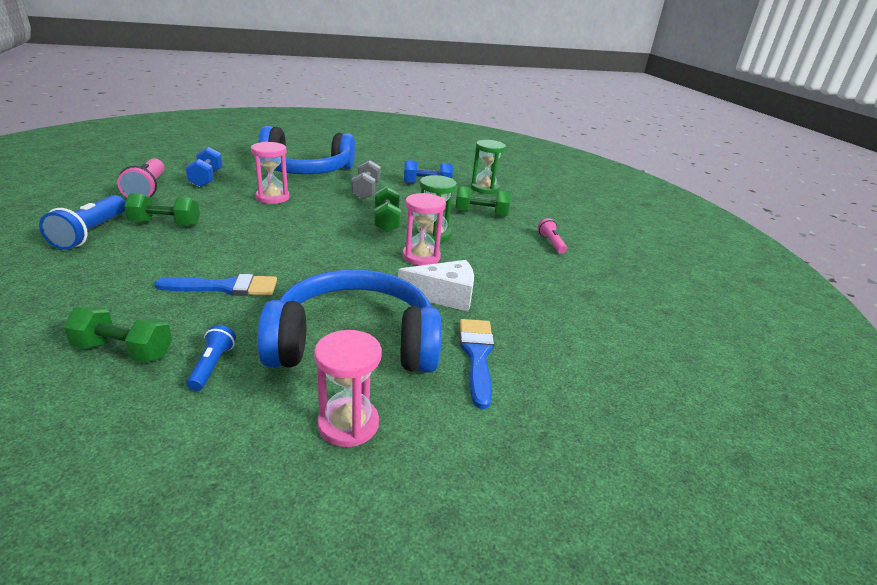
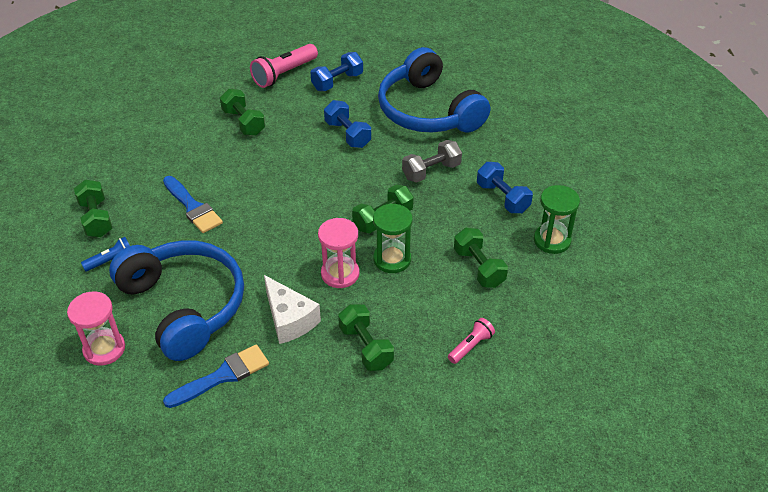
camera: 60 degrees right, 15 degrees up
blue flashlight [39,195,126,250] -> none
pink hourglass [251,142,290,204] -> blue dumbbell [324,100,371,148]
none -> green dumbbell [338,304,394,371]

